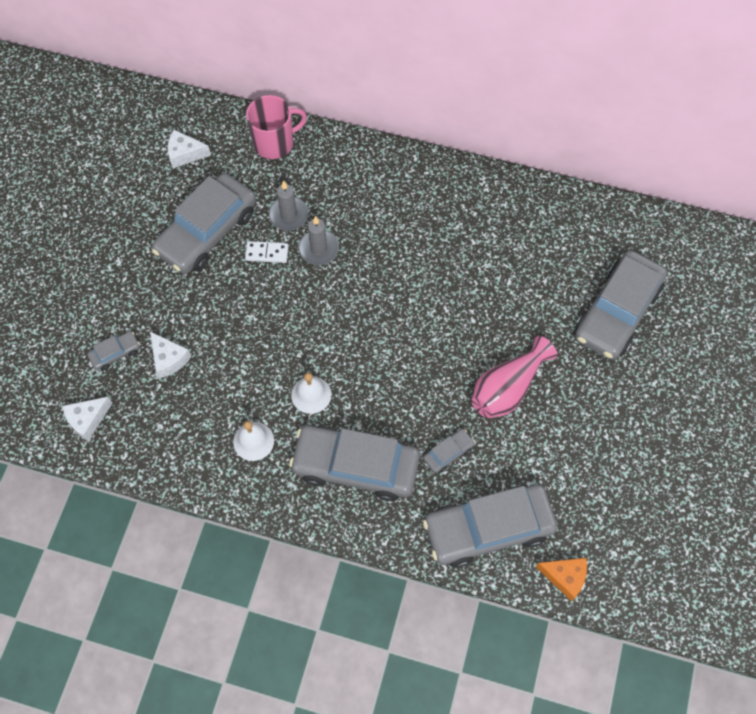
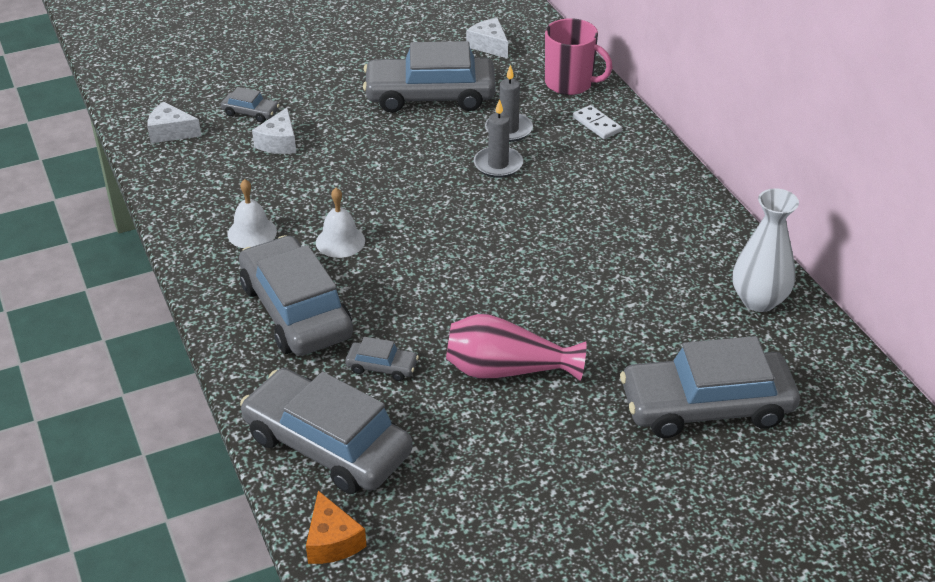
camera: 50 degrees right, 25 degrees down
white domino [245,241,289,263] -> white domino moved to [573,105,622,139]
none -> white vase [733,189,799,312]

